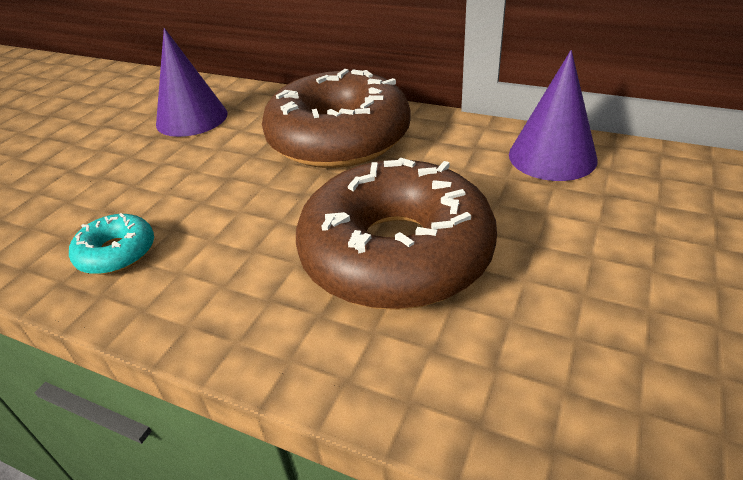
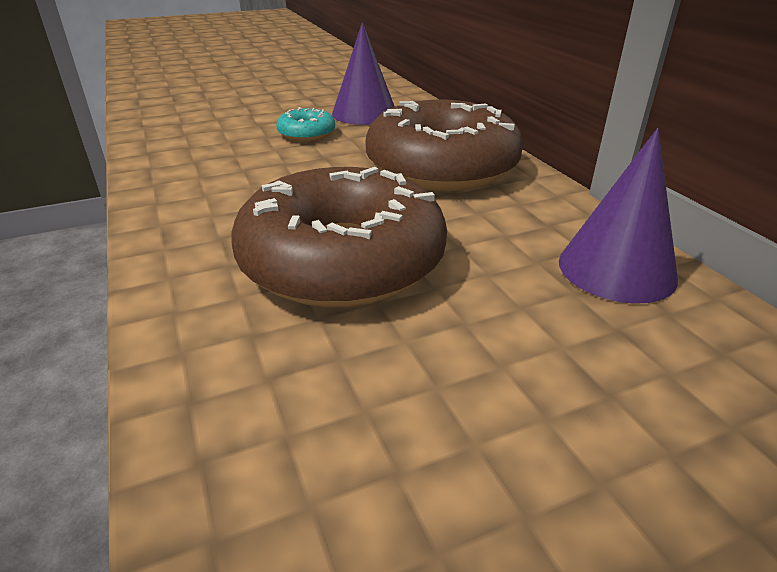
camera: 40 degrees right, 5 degrees down
turquoise donut [69,213,154,274] -> turquoise donut moved to [276,107,335,141]

